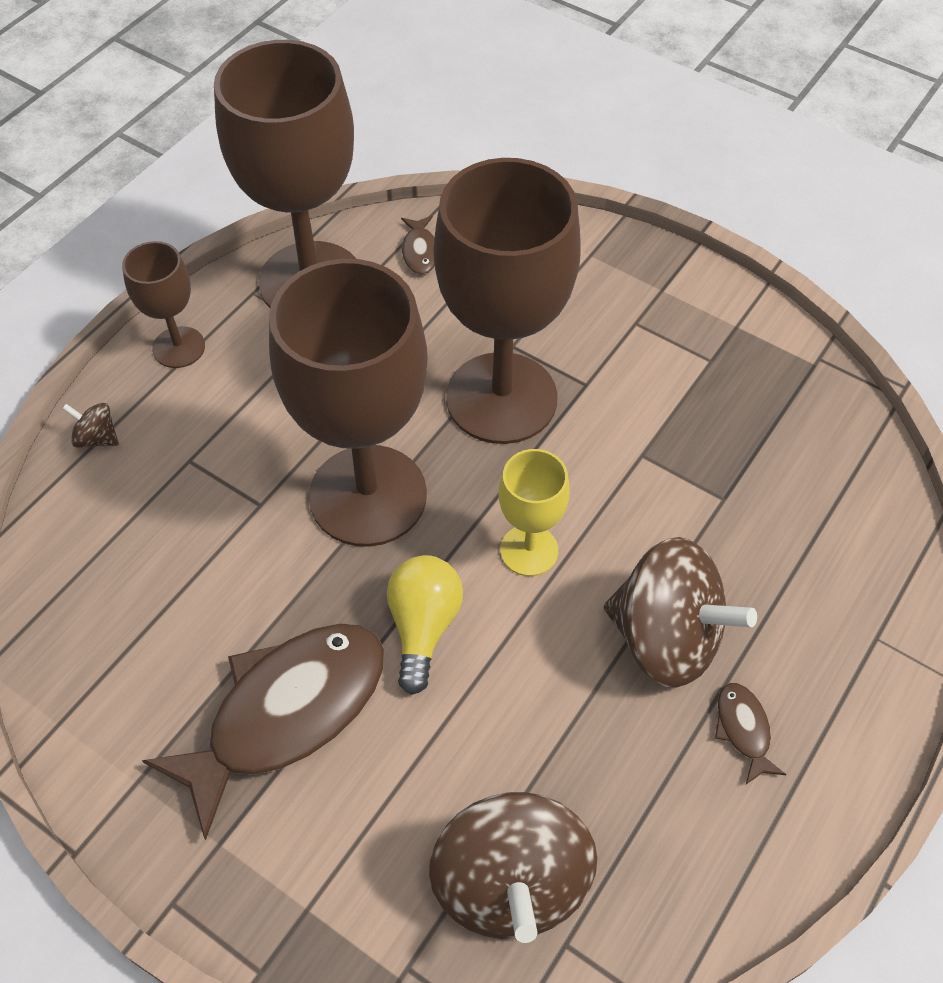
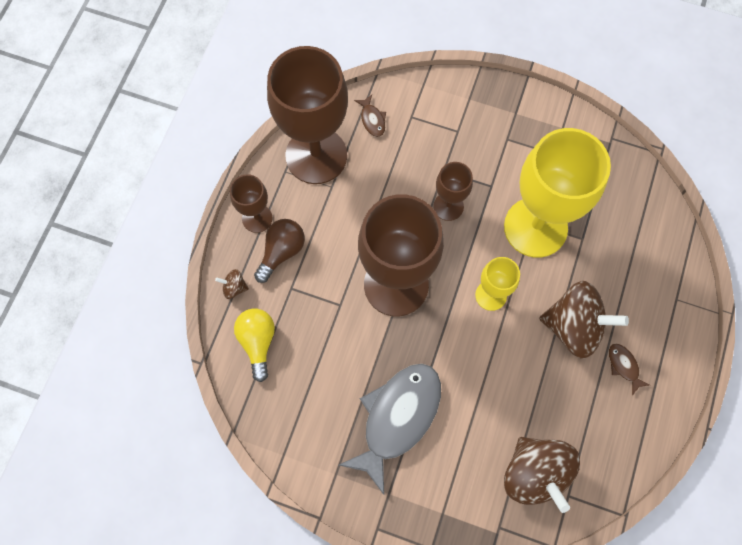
camera: 15 degrees left, 15 degrees up
brown fish [142,624,384,840] -> grey fish [339,364,441,495]
yellow light bulb [387,555,463,695] -> yellow light bulb moved to [234,309,275,382]
brown goblet [434,158,581,444] -> brown goblet [434,162,473,221], size x0.48
none -> brown light bulb [254,219,305,283]
none -> yellow goblet [504,128,611,258]

